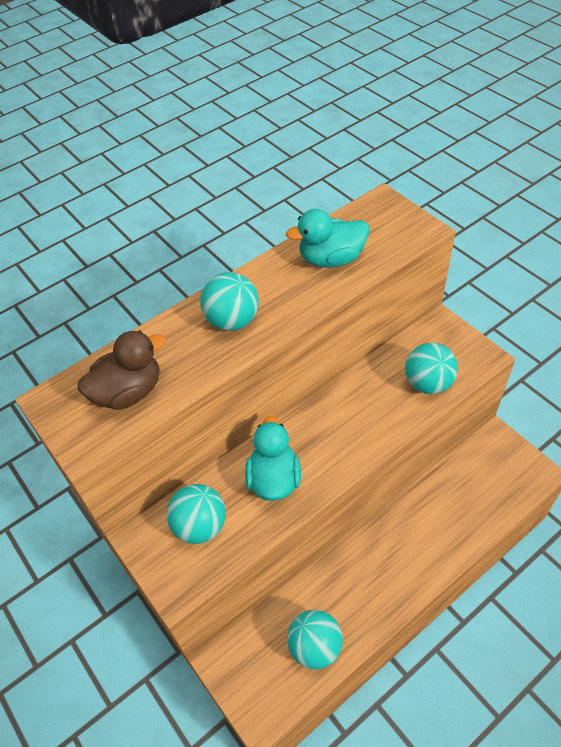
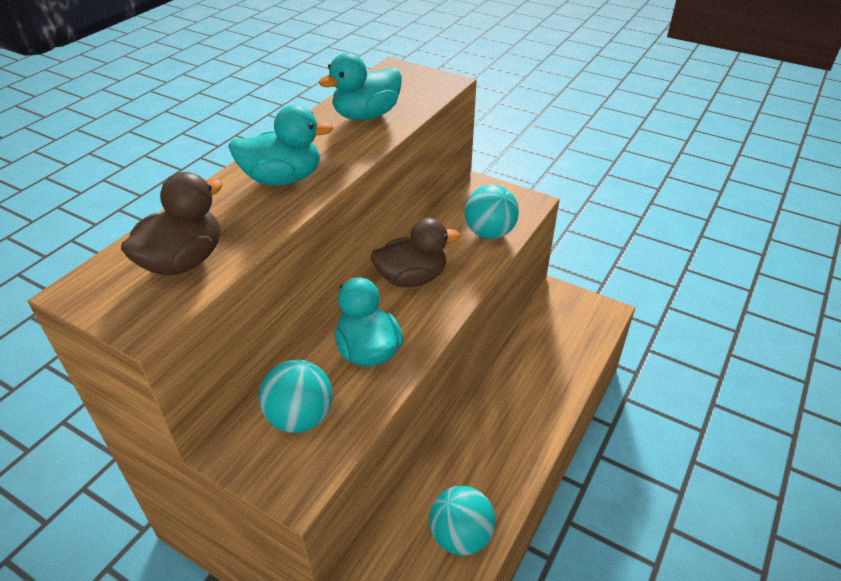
camera: 25 degrees left, 10 degrees down
turquoise ball [201,272,259,331] -> turquoise duck [228,105,334,185]
none -> brown duck [371,218,460,287]

